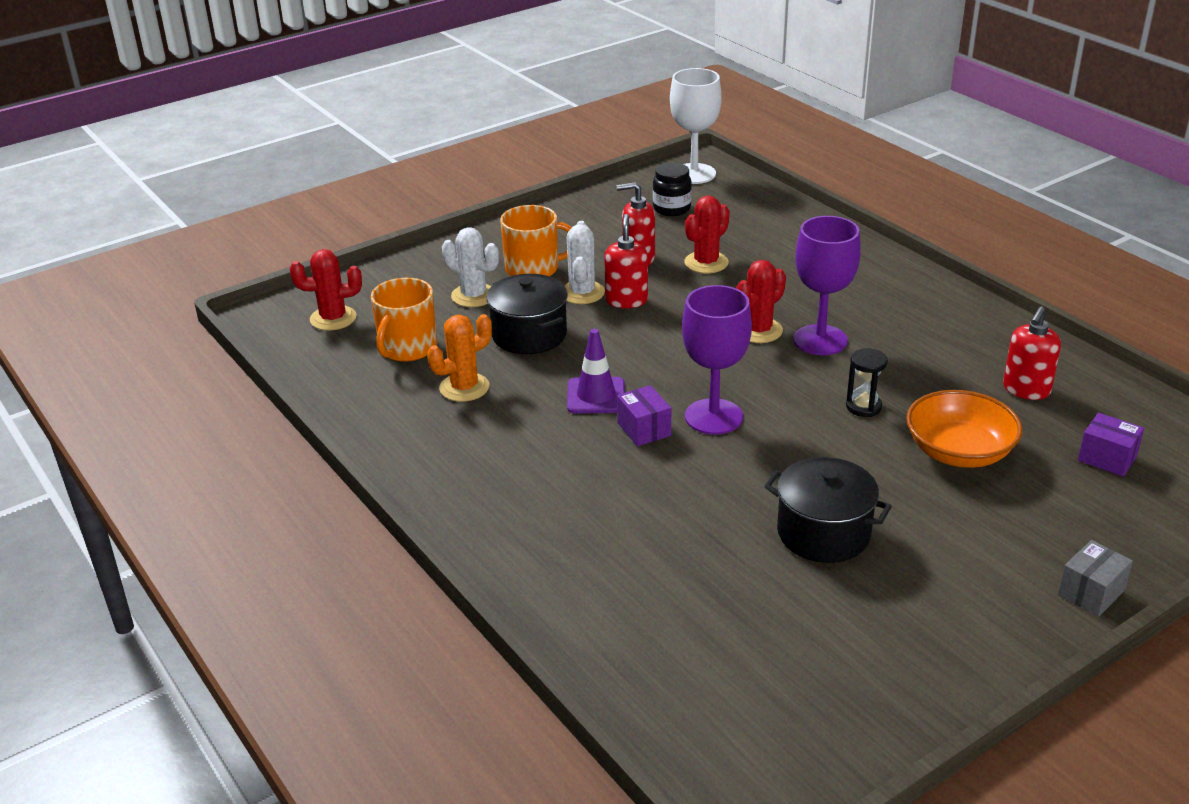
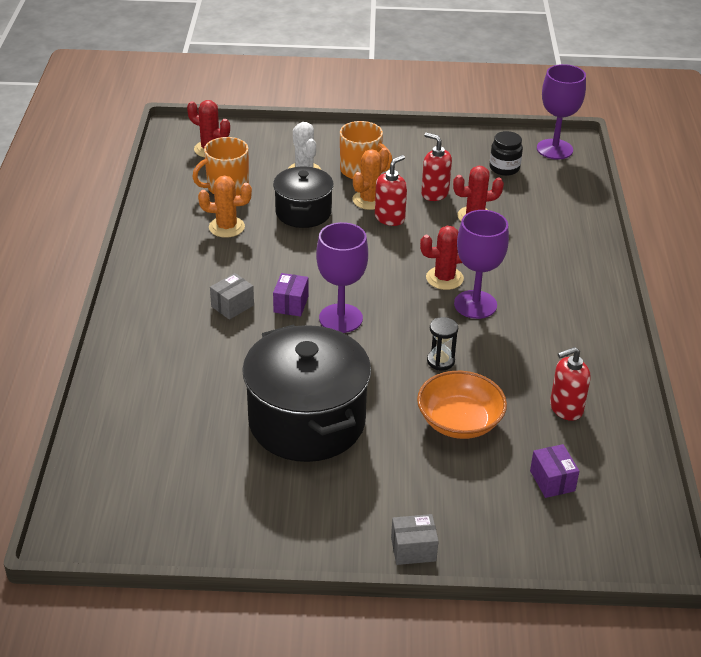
camera: 35 degrees right, 5 degrees up
white cactus [564,221,605,304] -> orange cactus [353,148,389,210]
purple traffic cone [567,329,625,414] -> none
white goblet [670,68,722,184] -> purple goblet [537,64,586,159]
black pot [764,457,892,563] -> black pot [242,324,371,462], size x1.70
none -> grey box [210,273,254,320]

